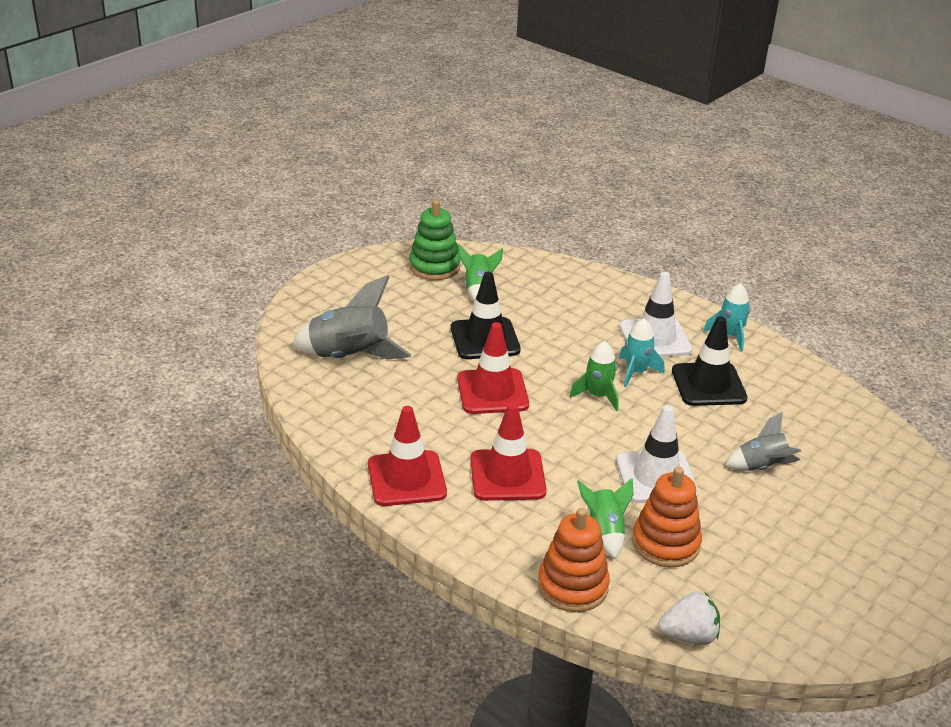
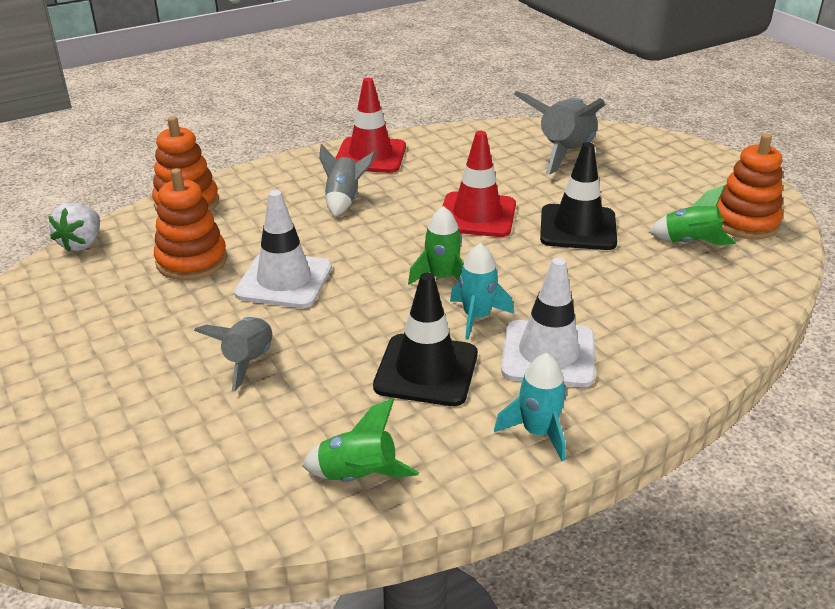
camera: 110 degrees right, 0 degrees up
green stacking toy [409,200,461,280] -> orange stacking toy [717,133,783,239]
red traffic cone [470,403,547,501] -> grey rocket [319,144,375,217]
green rocket [577,478,634,559] -> green rocket moved to [302,398,419,482]

